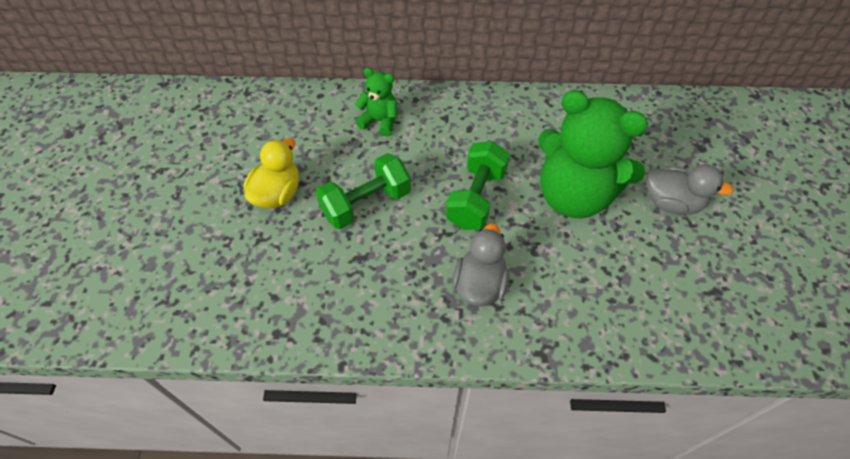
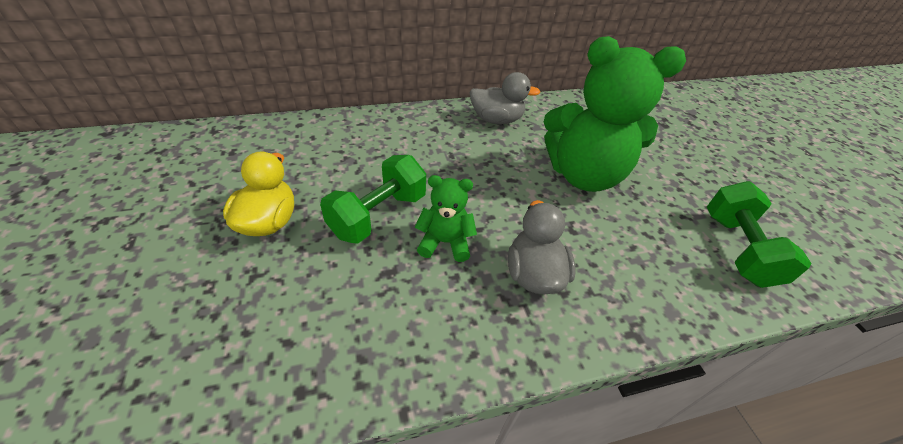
camera: 20 degrees left, 10 degrees down
green teddy bear [355,68,398,136] -> green teddy bear moved to [415,175,477,262]
green dumbbell [445,141,510,230] -> green dumbbell moved to [707,181,812,288]
grey duck [646,164,734,215] -> grey duck moved to [469,72,540,124]

